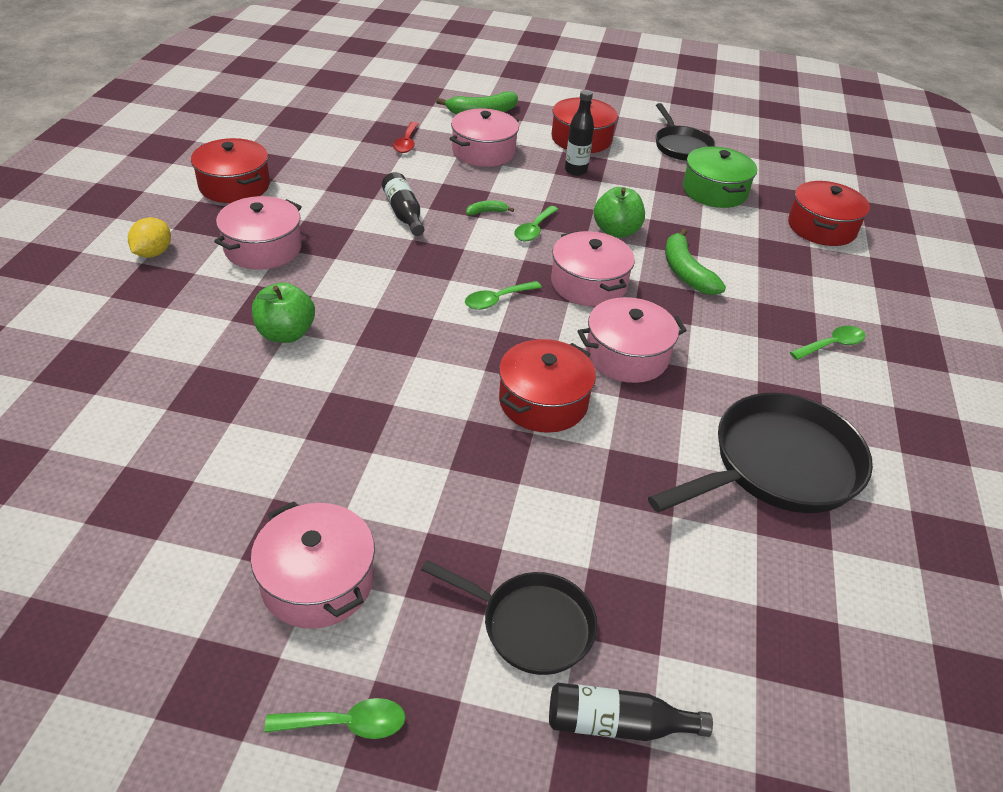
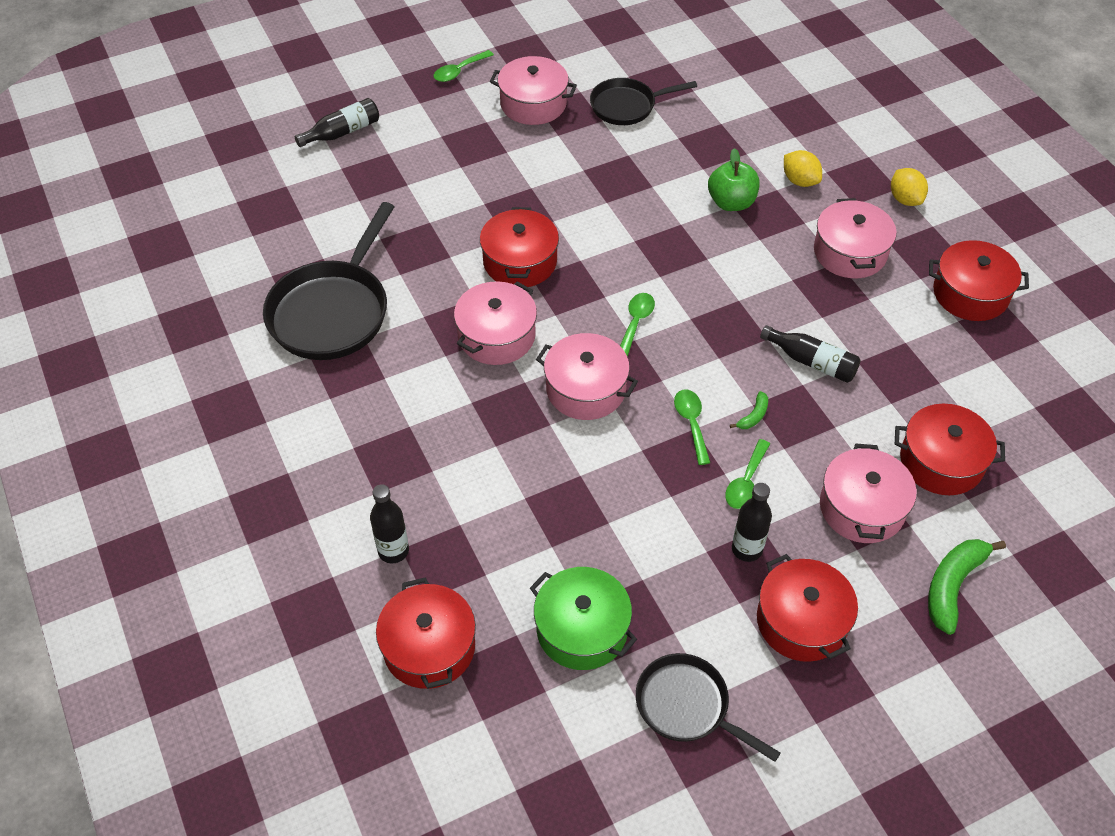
camera: 145 degrees right, 10 degrees up
red spoon [393,122,418,153] -> red pot [895,404,1005,495]
black pan [421,560,598,675] -> black pan moved to [590,78,697,125]
green apple [594,187,645,238] -> none
green banana [665,228,726,295] -> none
green spoon [790,326,866,360] -> green spoon moved to [725,439,770,509]
none -> black bottle [370,484,409,563]
none -> yellow lemon [784,150,822,187]

